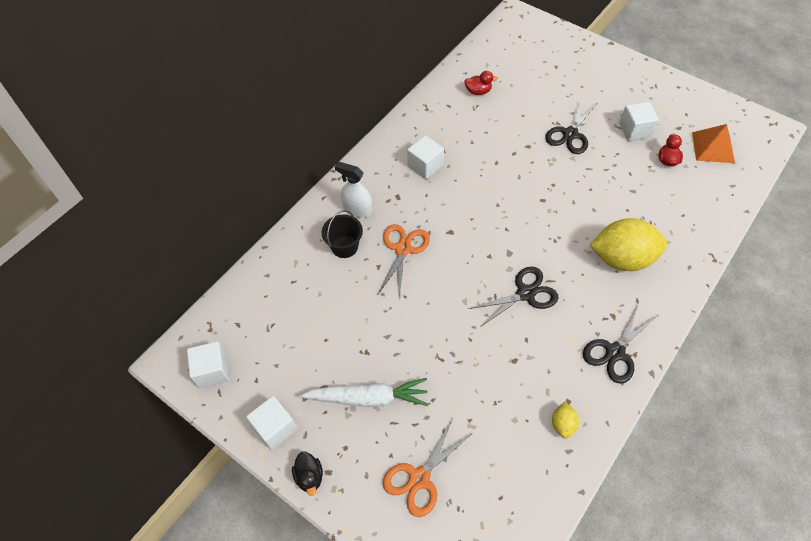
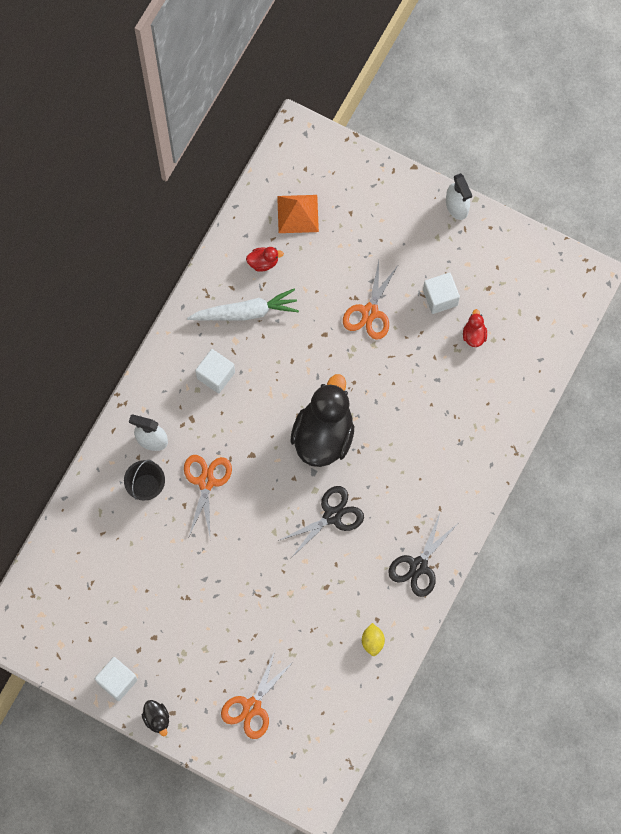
camera: 10 degrees left, 15 degrees up
white cube [187,341,230,388] -> none
white carrot [299,378,428,407] -> white carrot moved to [187,289,299,320]
black scissors [545,99,598,154] -> orange scissors [343,260,399,340]
yellow lemon [590,218,667,271] -> none
orange pyramid [692,124,735,163] -> orange pyramid moved to [277,195,319,233]
none -> black duck [291,374,354,467]
none -> white spray bottle [446,173,472,220]

